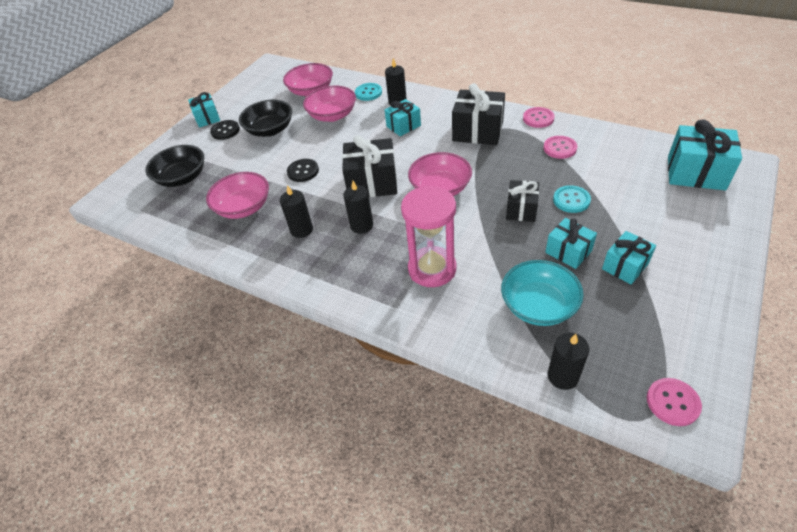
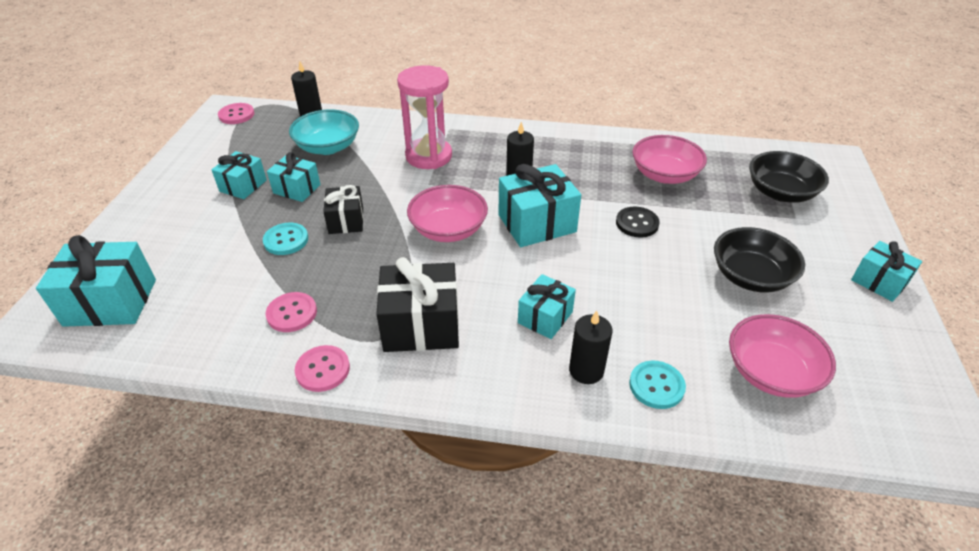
camera: 155 degrees right, 5 degrees down
black button [210,120,240,140] -> none
black candle [280,185,313,238] -> none
pink bowl [303,86,356,122] -> none
black gift [342,135,397,197] -> turquoise gift [499,164,581,247]

